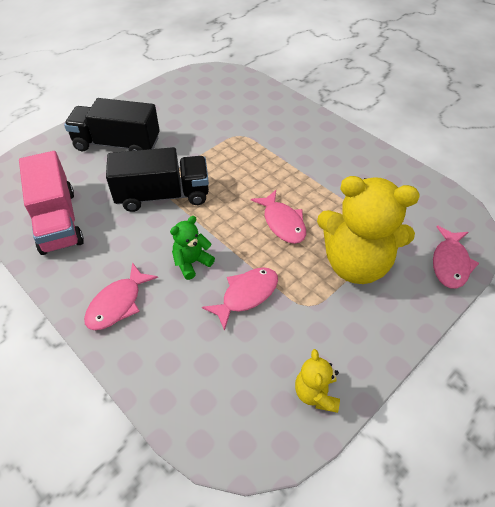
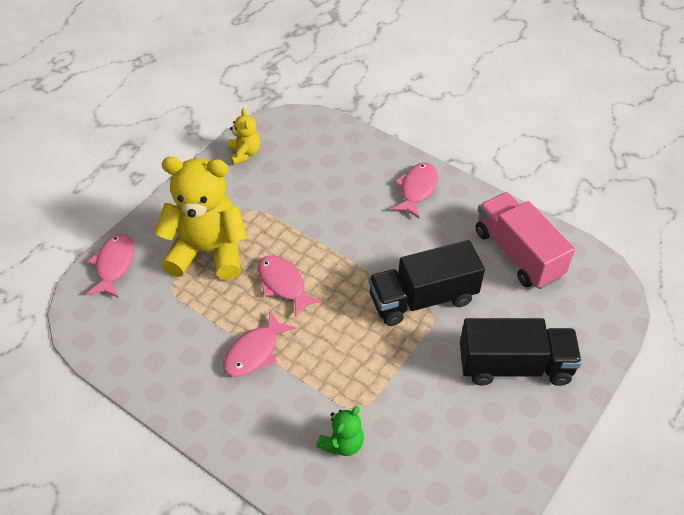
camera: 170 degrees right, 0 degrees up
green teddy bear [170,216,215,280] -> green teddy bear moved to [316,406,364,456]
pink fish [202,267,278,331] -> pink fish moved to [223,311,296,377]

